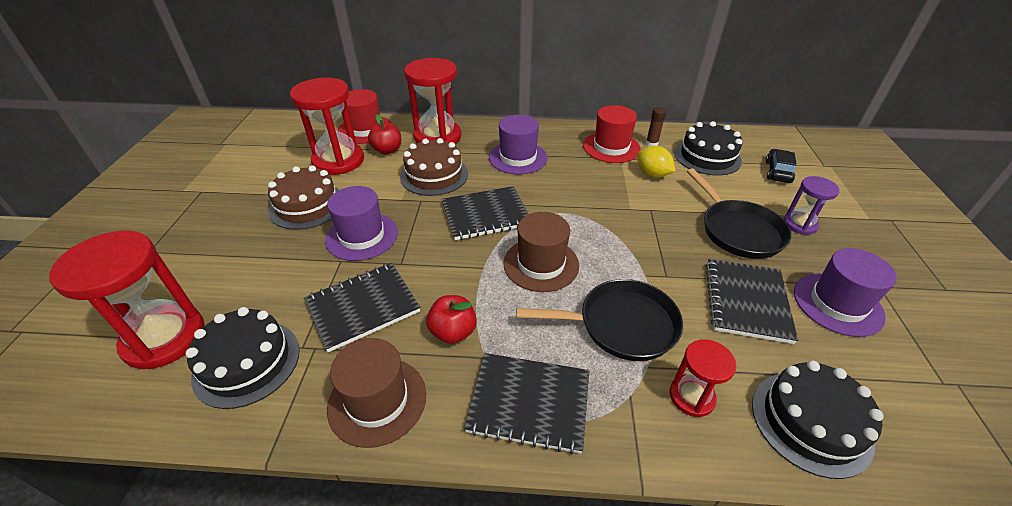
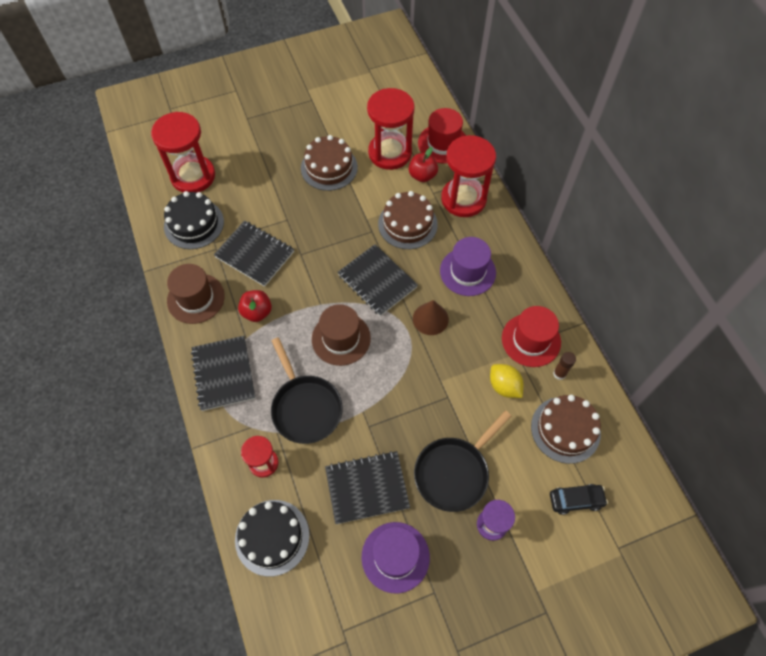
camera: 65 degrees right, 20 degrees up
purple hat [325,186,398,261] -> none
yellow lemon [637,146,675,177] -> yellow lemon turned 60 degrees counterclockwise [490,364,524,398]
black cake [674,121,742,176] -> brown cake [531,395,601,464]
none -> brown cone [413,300,449,335]

